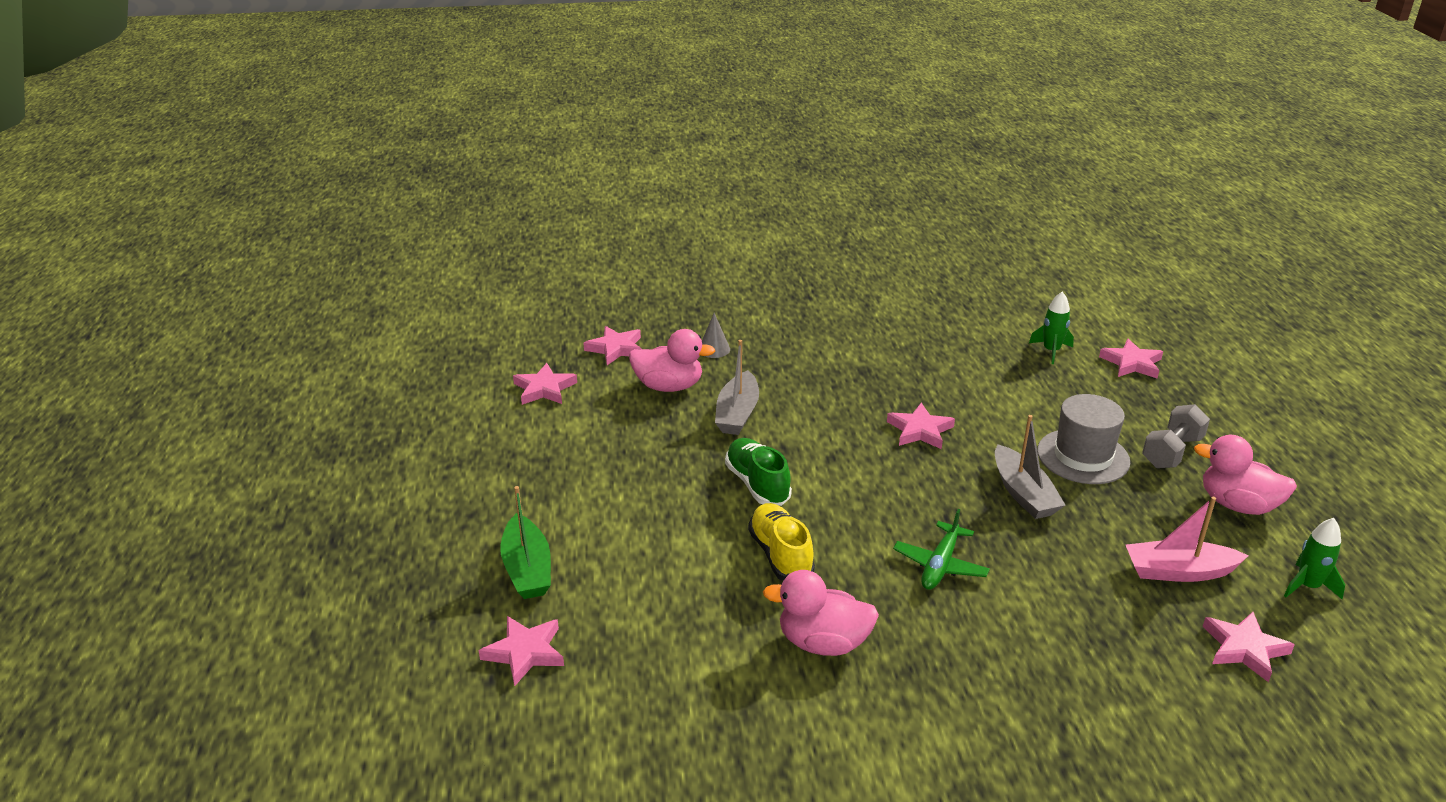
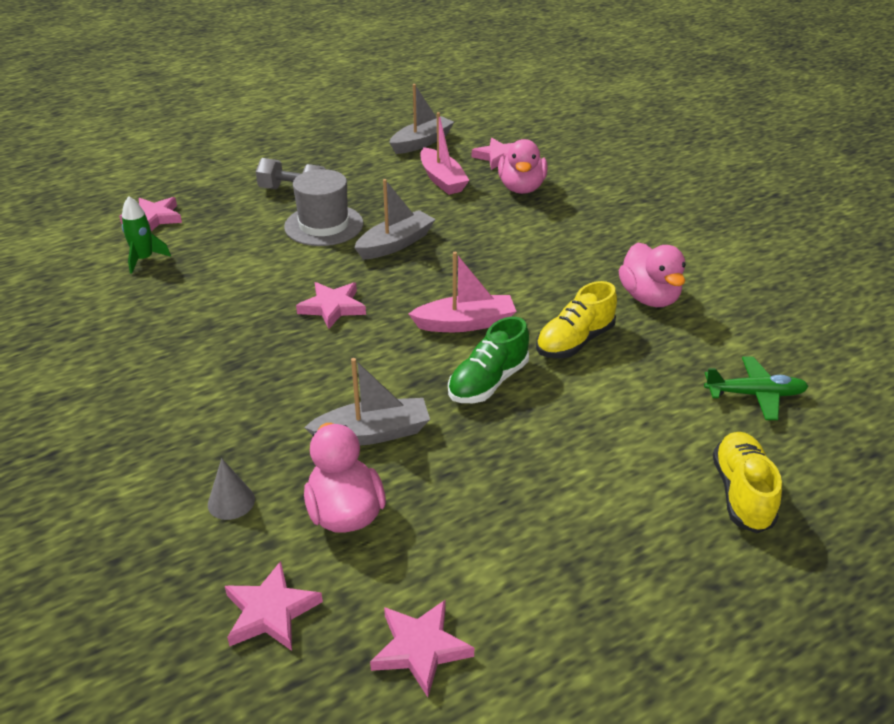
camera: 115 degrees left, 5 degrees up
pink star [479,616,564,687] -> none
green boat [500,486,551,599] -> yellow shoe [713,432,782,533]
green plane [893,509,990,590] -> green plane moved to [704,357,809,420]
pink duck [1194,435,1297,515] -> pink duck moved to [498,139,548,194]
green rocket [1284,518,1345,599] -> grey boat [389,84,454,154]
none -> pink boat [409,252,516,332]

